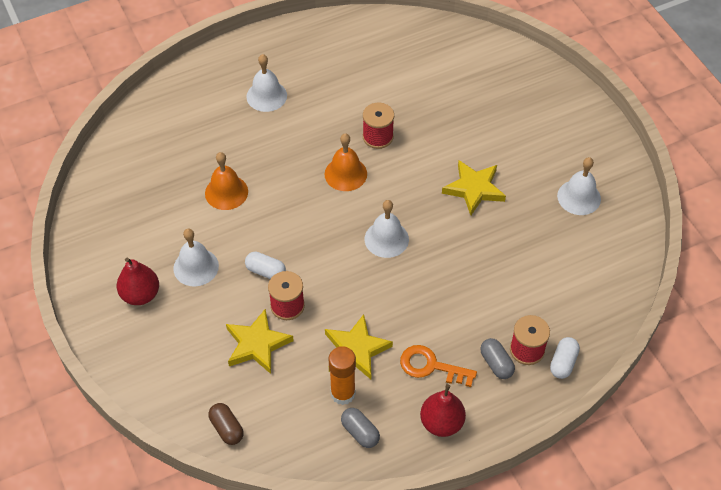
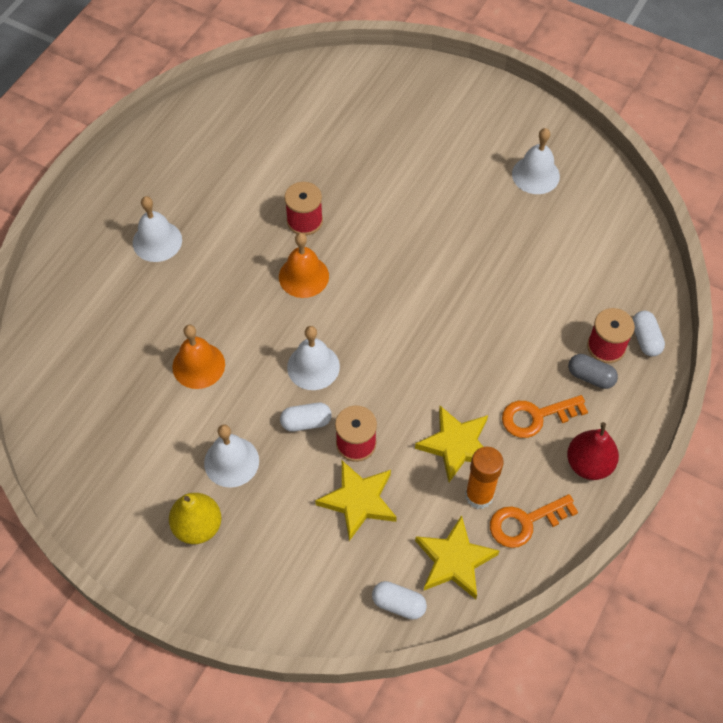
camera: 35 degrees left, 5 degrees up
red pear [117,258,159,305] -> yellow pear [169,493,221,544]
brown capsule [208,403,244,445] -> white capsule [372,581,427,620]
grey capsule [341,408,380,448] -> orange key [490,494,578,548]
white bell [365,200,409,258] -> white bell moved to [287,326,340,390]
yellow star [442,160,506,215] -> yellow star moved to [415,515,499,599]

